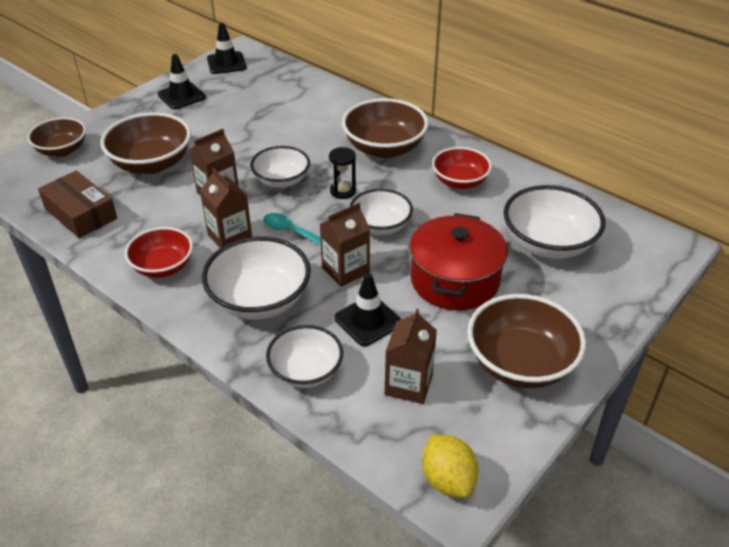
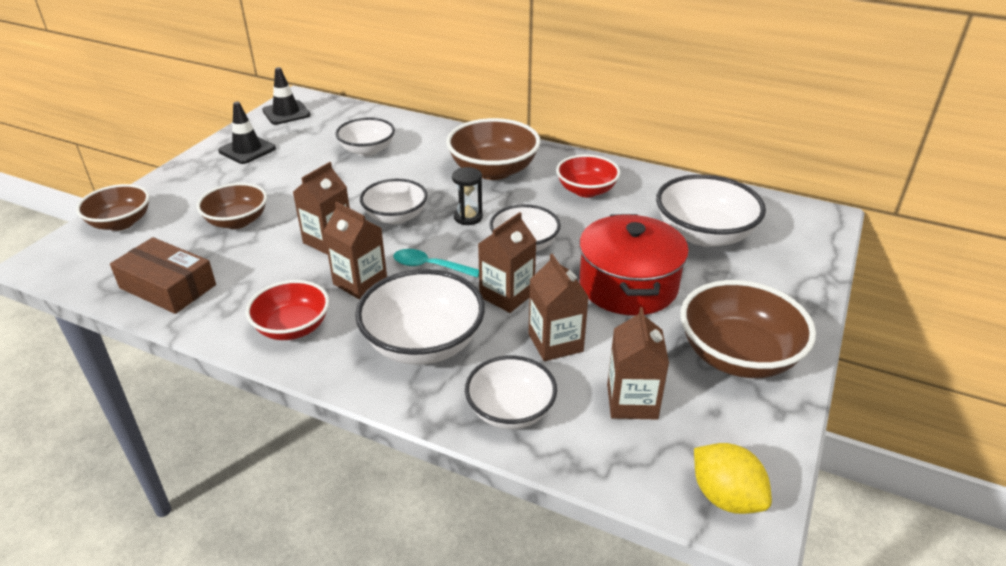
camera: 15 degrees left, 5 degrees down
brown bowl [100,112,191,174] -> brown bowl [197,183,267,229], size x0.66
black traffic cone [334,273,401,346] -> brown carton [529,254,589,361]
none -> white bowl [335,118,395,156]

